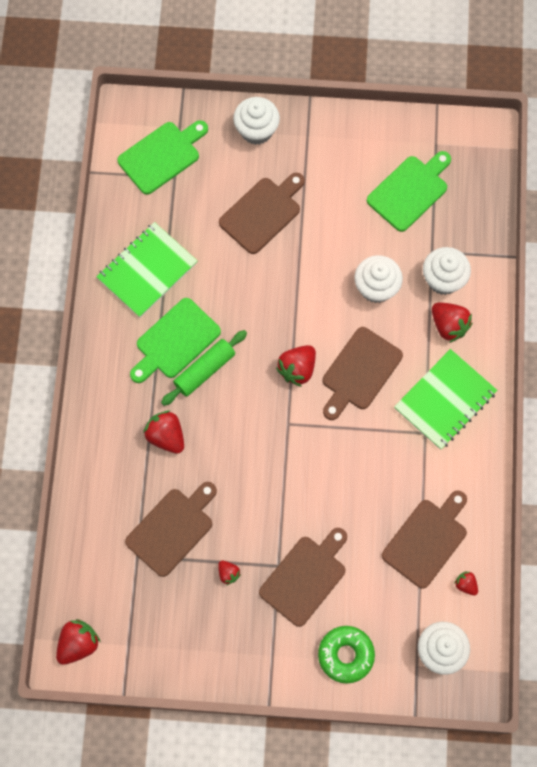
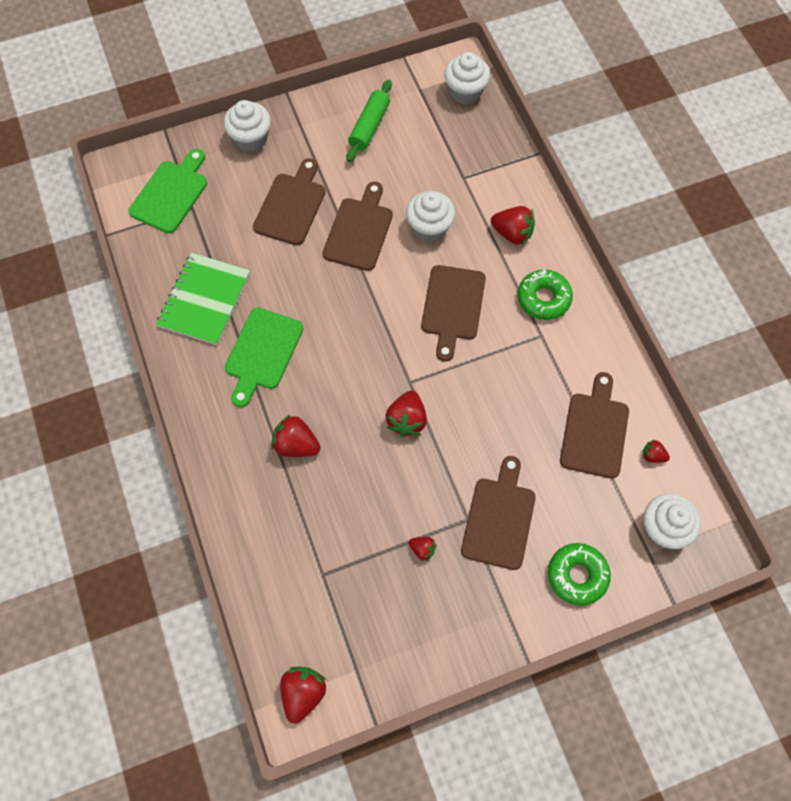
camera: 25 degrees left, 5 degrees down
brown cutting board [125,482,217,577] -> brown cutting board moved to [322,182,393,271]
green rolling pin [161,330,247,406] -> green rolling pin moved to [346,80,392,162]
red strawberry [276,345,316,387] -> red strawberry moved to [385,390,427,437]
green cutting board [367,151,451,232] -> none
green notebook [394,349,497,450] -> green donut [517,269,573,320]
white cupcake [423,247,471,295] -> white cupcake moved to [444,52,490,104]

